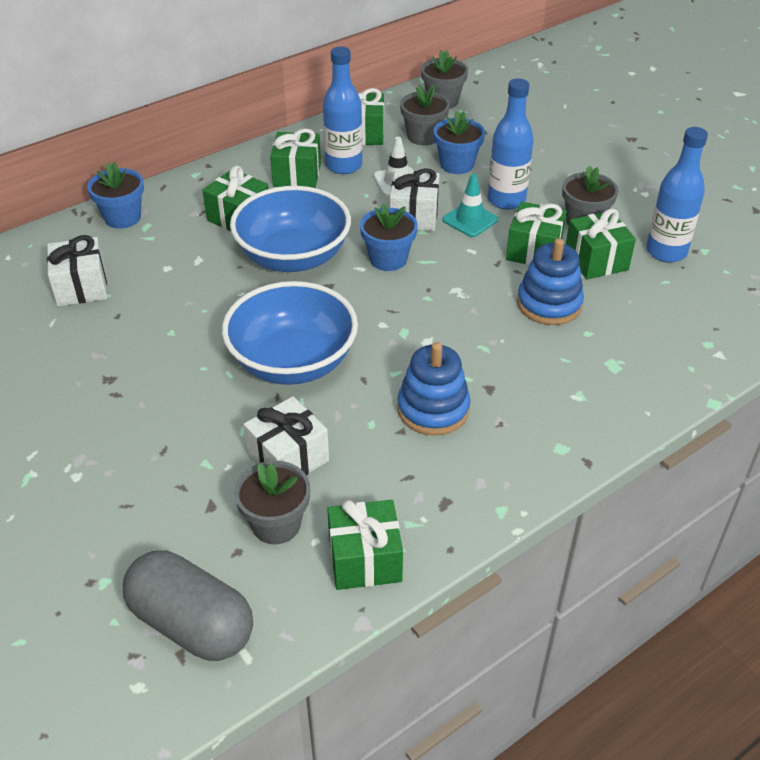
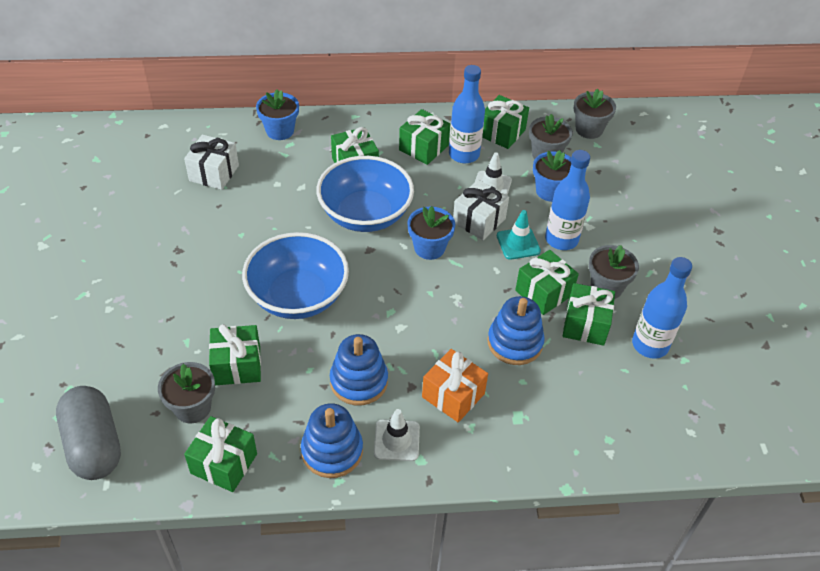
camera: 30 degrees right, 5 degrees up
white gift [243,396,329,475] -> green gift [209,324,261,385]
none -> blue stacking toy [301,403,363,478]
none -> white traffic cone [374,409,420,461]
none -> orange gift [422,349,488,422]

